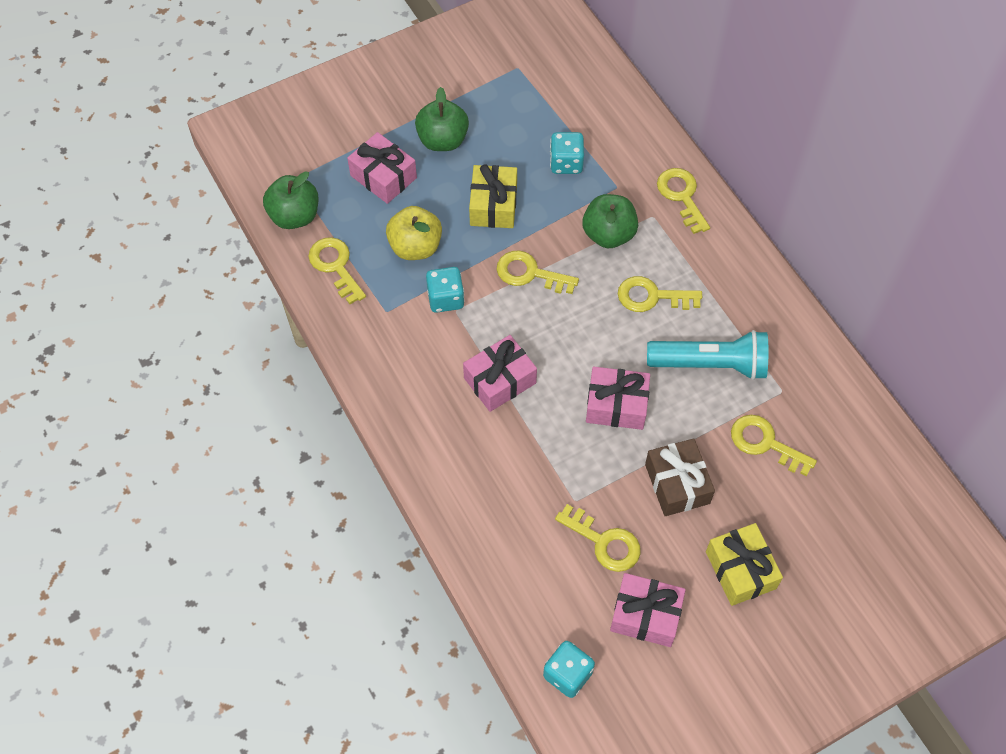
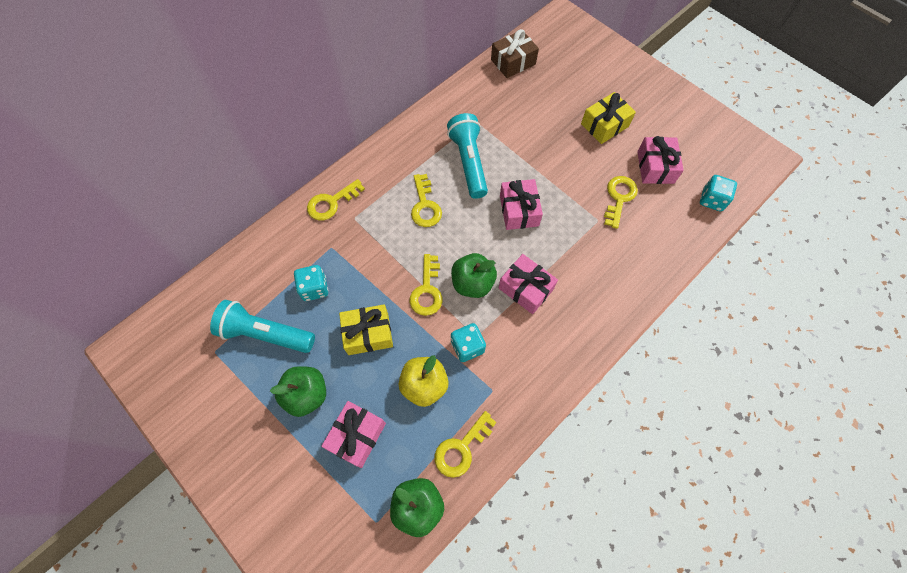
camera: 105 degrees left, 5 degrees up
green apple [582,194,638,248] -> green apple moved to [451,253,497,298]
brown gift [645,438,715,516] -> brown gift moved to [491,29,539,78]
yellow key [731,415,817,476] -> none
none -> turquoise flashlight [210,300,315,353]

